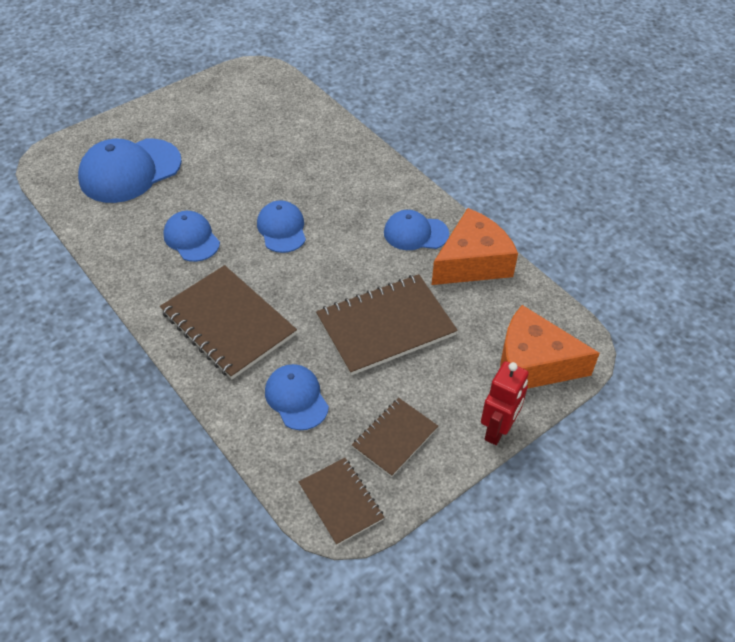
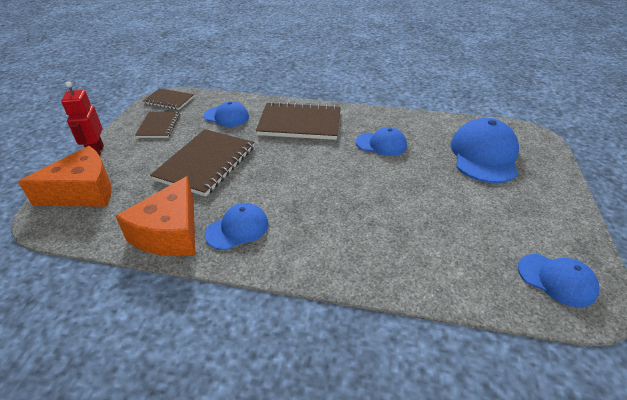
camera: 140 degrees right, 10 degrees down
blue cap [257,200,306,253] -> blue cap moved to [518,254,599,308]

